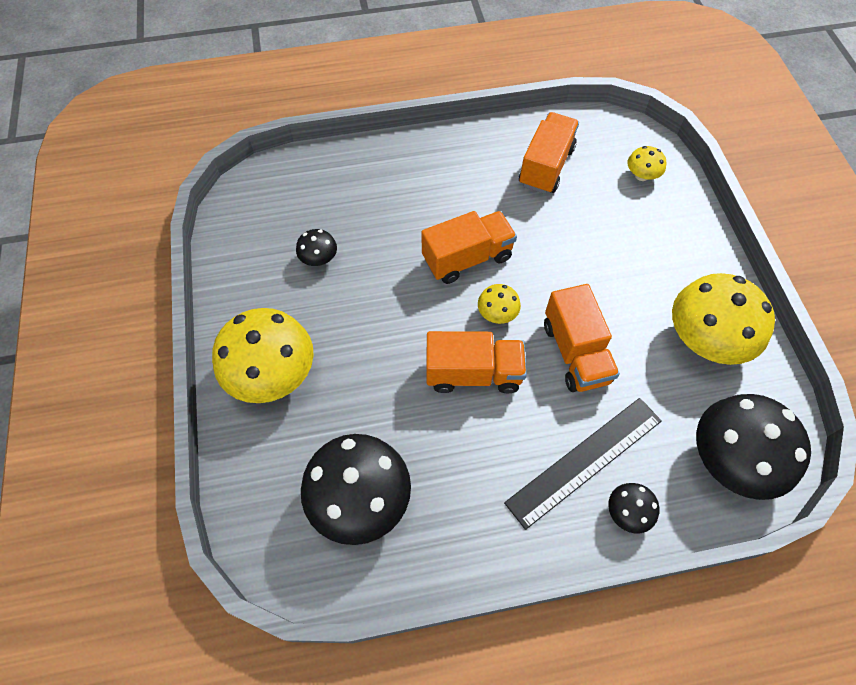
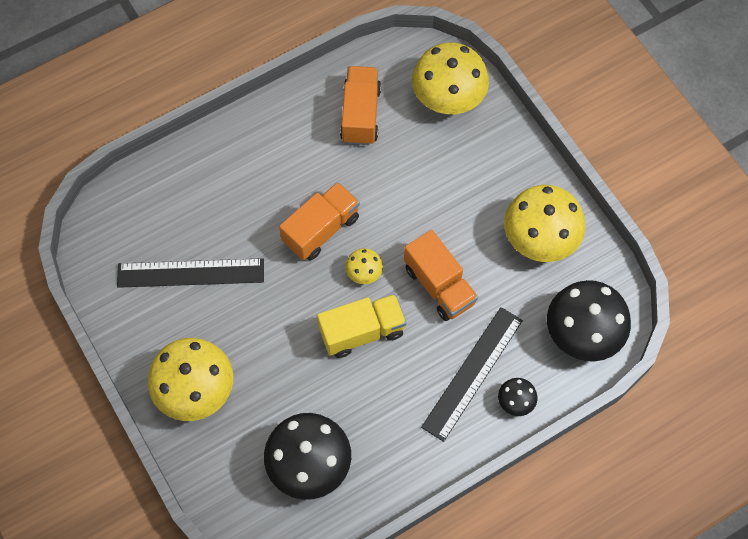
camera: 20 degrees left, 5 degrees up
black mushroom [296,229,337,266] -> black ruler [117,258,264,288]
orange truck [426,331,527,393] -> yellow truck [317,294,407,358]
yellow mushroom [628,146,666,181] -> yellow mushroom [412,43,489,114], size x2.15

